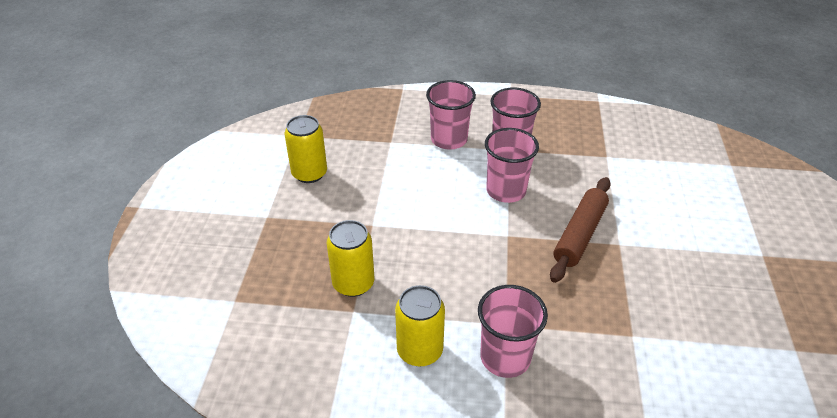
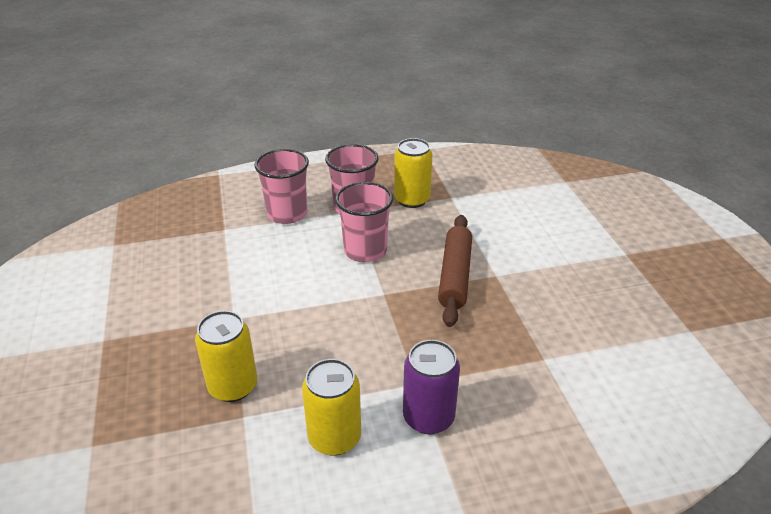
camera: 20 degrees left, 5 degrees down
yellow can [285,115,327,183] -> yellow can moved to [394,138,433,208]
pink cup [478,285,548,378] -> purple can [403,340,460,434]

